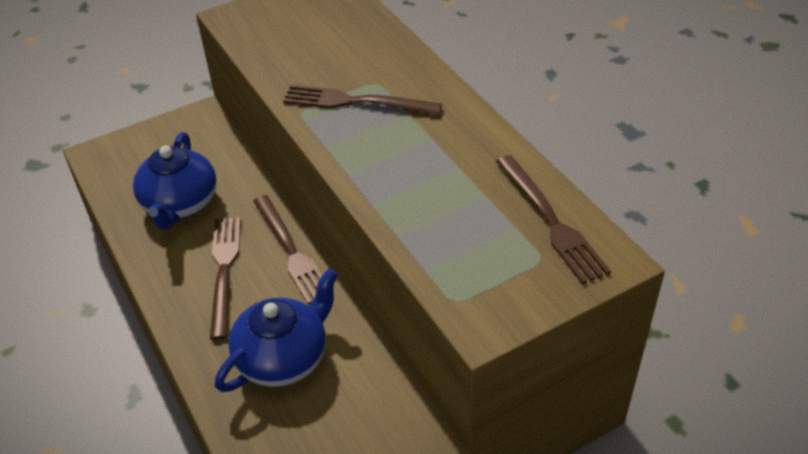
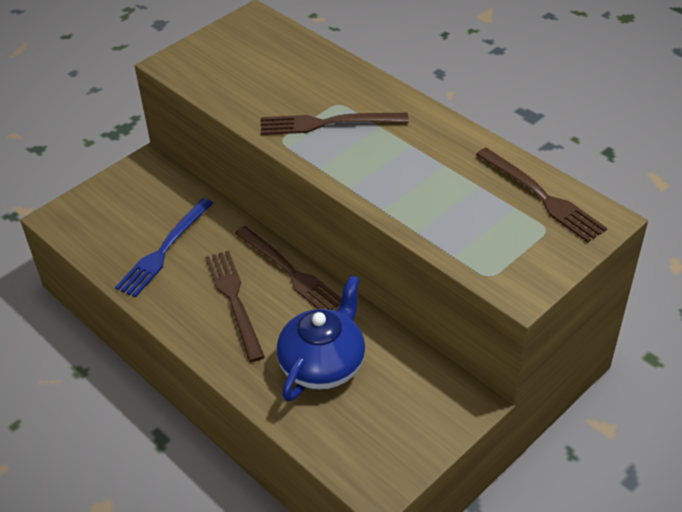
camera: 15 degrees left, 0 degrees up
blue teapot [133,132,217,229] -> blue fork [115,198,213,297]

